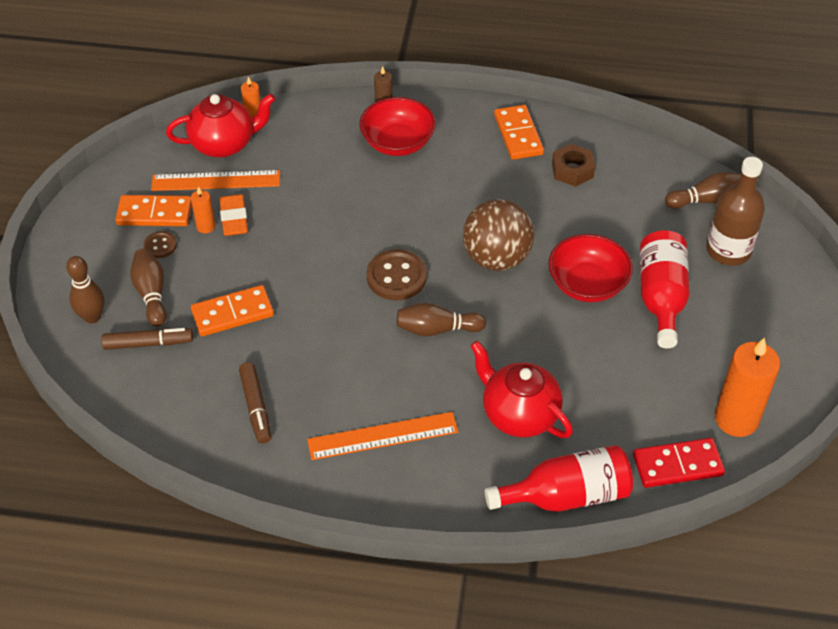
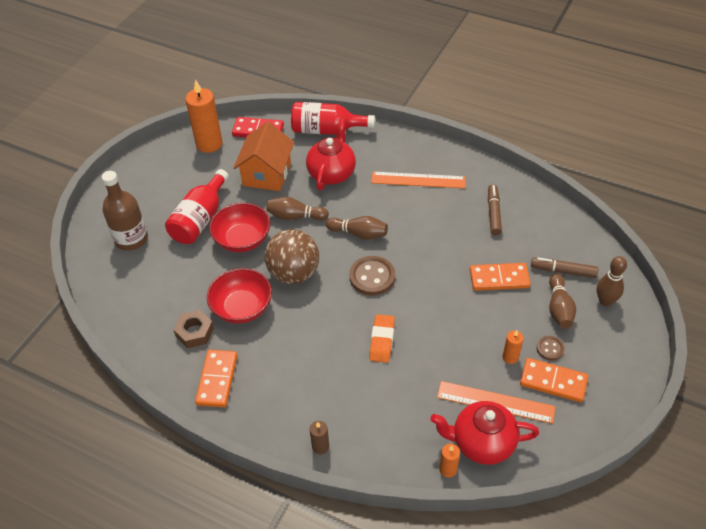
camera: 160 degrees left, 0 degrees up
orange eraser [219,194,248,236] -> orange eraser moved to [369,314,395,363]
red bowl [359,97,436,156] -> red bowl moved to [207,268,272,323]
red teapot [470,341,573,438] -> red teapot turned 135 degrees counterclockwise [306,118,356,190]
brown bowling pin [665,172,741,209] -> brown bowling pin moved to [266,197,329,220]
none -> orange house [233,121,294,191]

